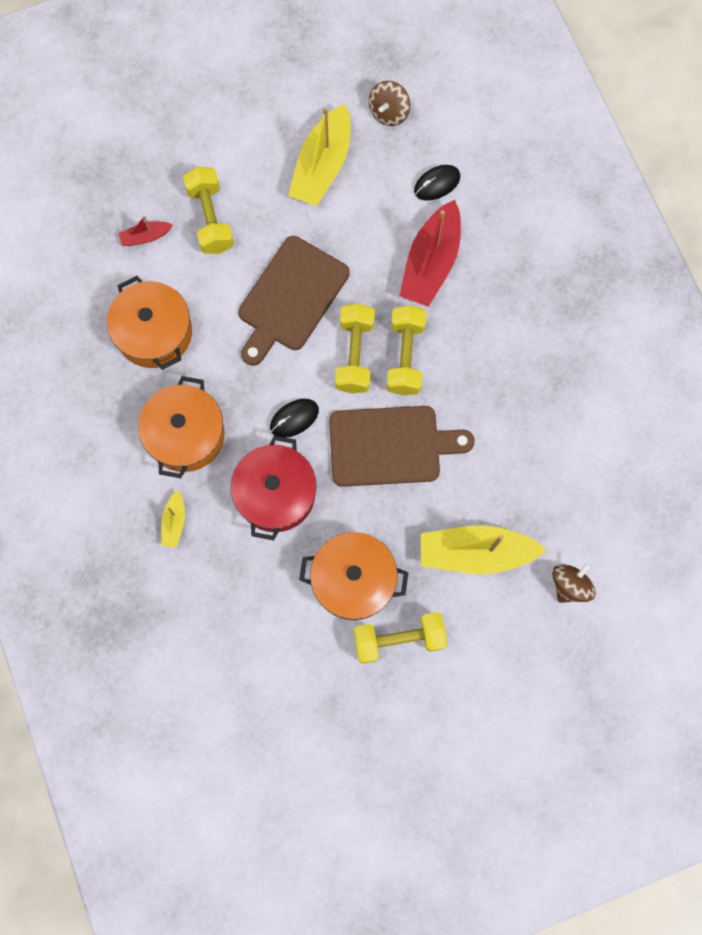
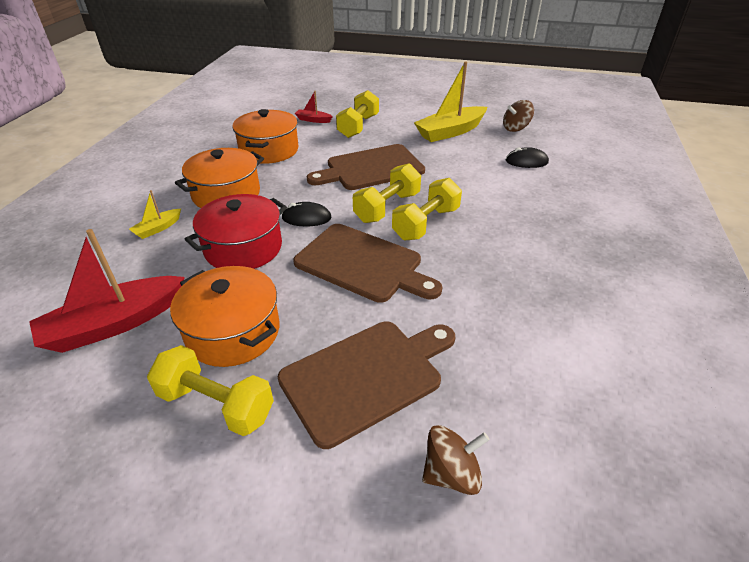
camera: 35 degrees right, 35 degrees down
red boat [399,200,461,307] -> red boat moved to [29,229,185,353]
yellow boat [421,525,547,574] -> brown cutting board [278,321,455,449]

